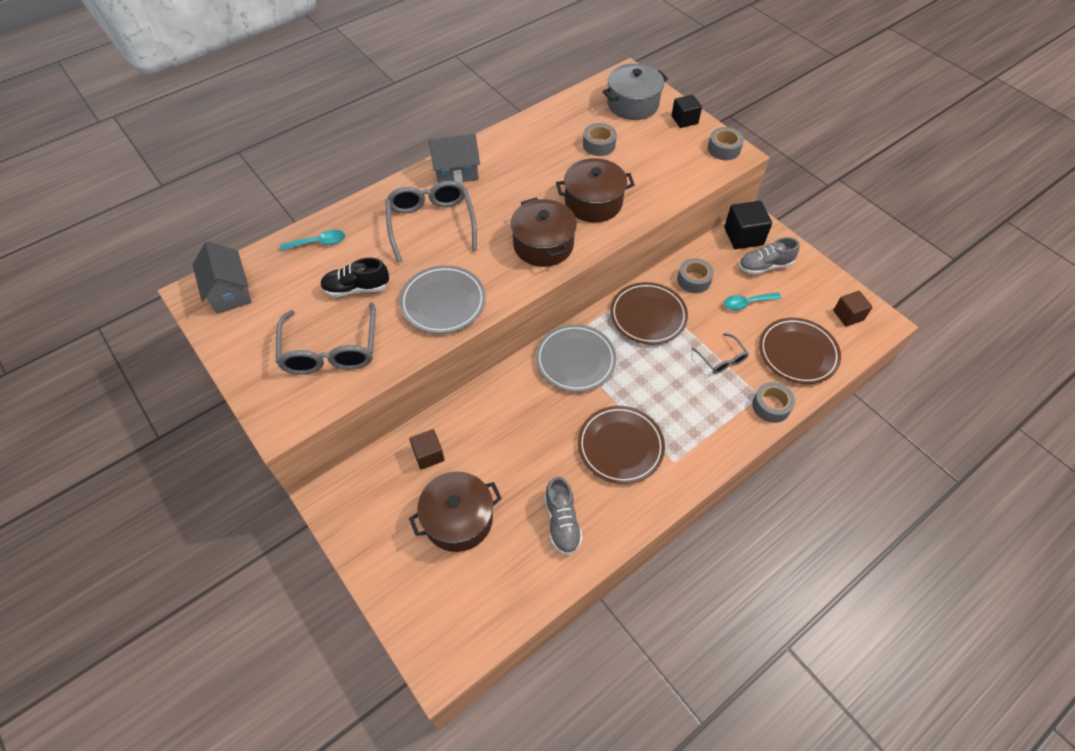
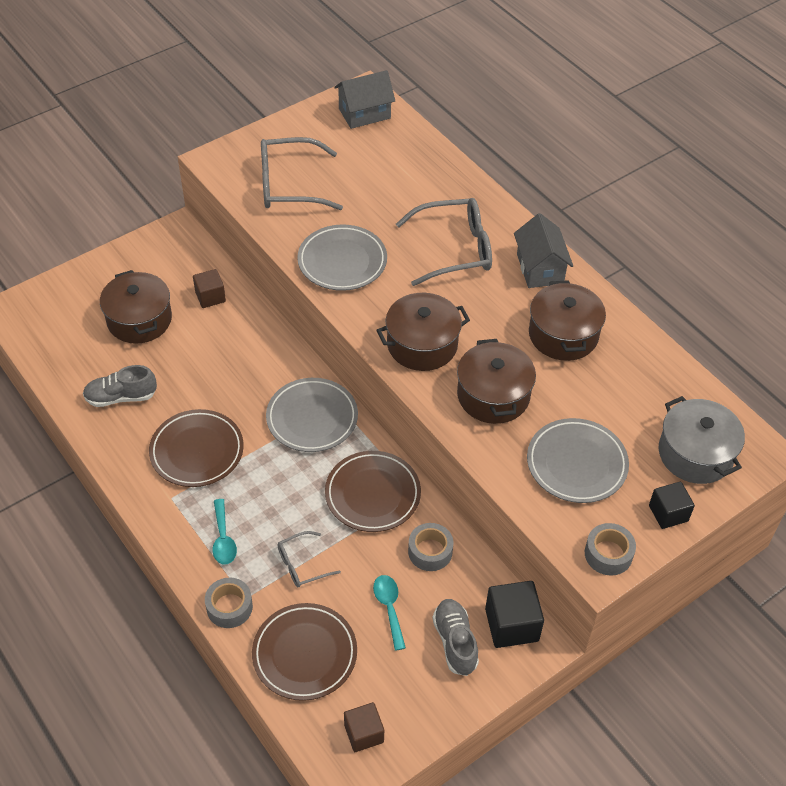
camera: 90 degrees right, 5 degrees down
turquoise spoon [280,230,345,251] -> turquoise spoon moved to [213,499,237,565]
black shoe [320,257,389,297] -> none
grey tape [583,123,617,156] -> none
none -> grey plate [527,418,629,503]
none -> brown pot [529,280,606,361]

